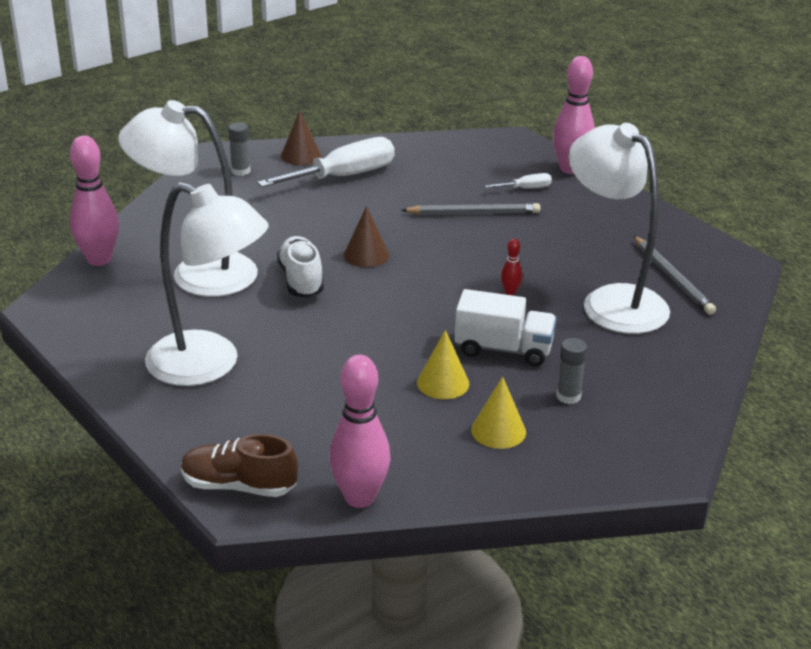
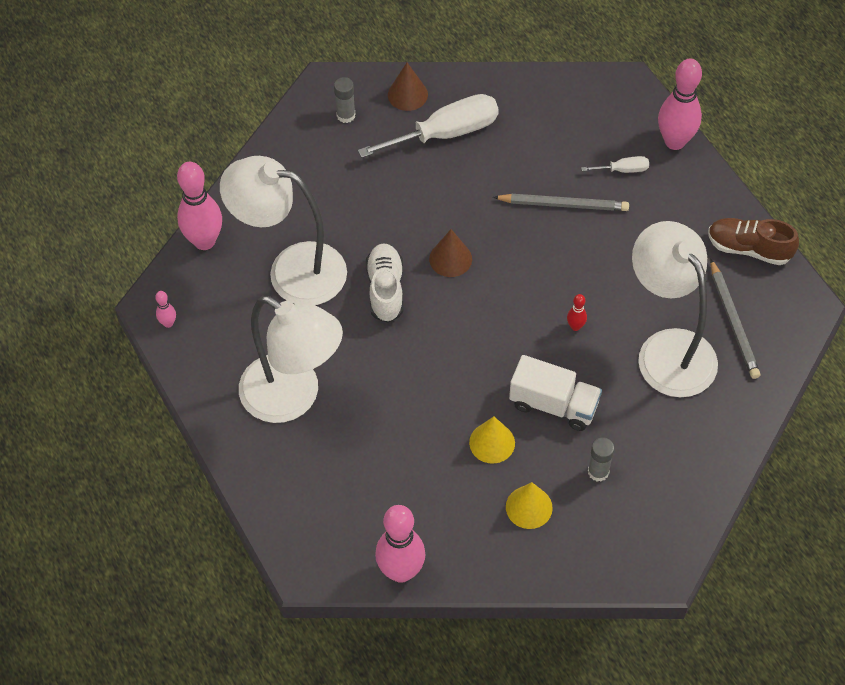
camera: 10 degrees right, 25 degrees up
brown shoe [181,434,298,497] -> brown shoe moved to [708,218,799,265]
none -> pink bowling pin [155,291,176,328]

